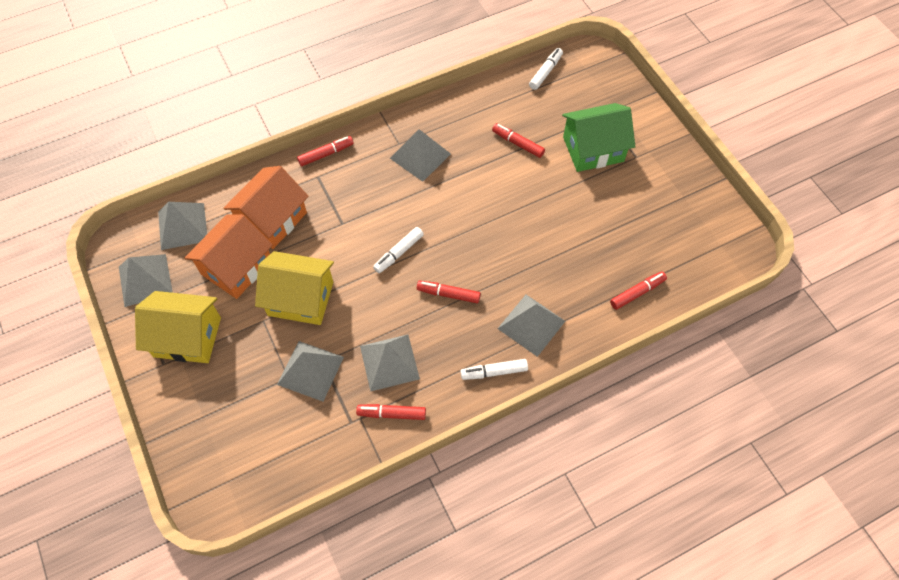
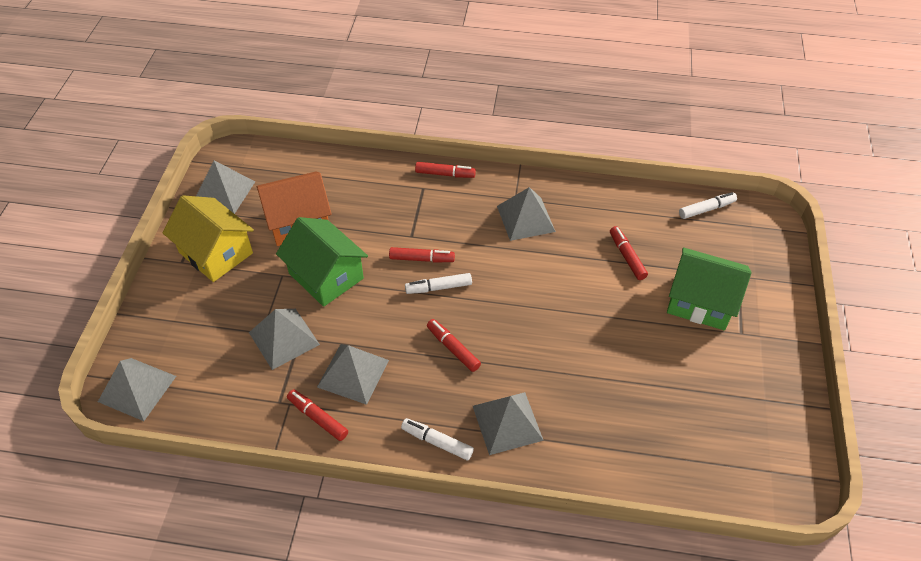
camera: 35 degrees right, 10 degrees down
grey pyramid [158,202,207,250] -> grey pyramid moved to [98,358,176,421]
orange house [223,166,309,249] -> none
yellow house [255,251,334,325] -> green house [276,217,368,307]
red marker [610,271,667,310] -> red marker moved to [389,247,455,263]

